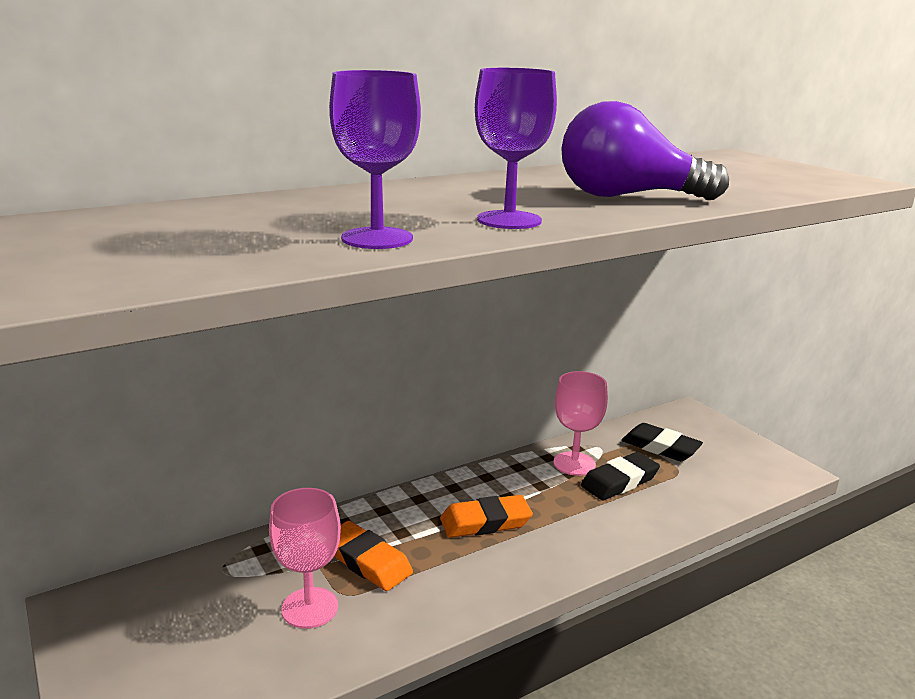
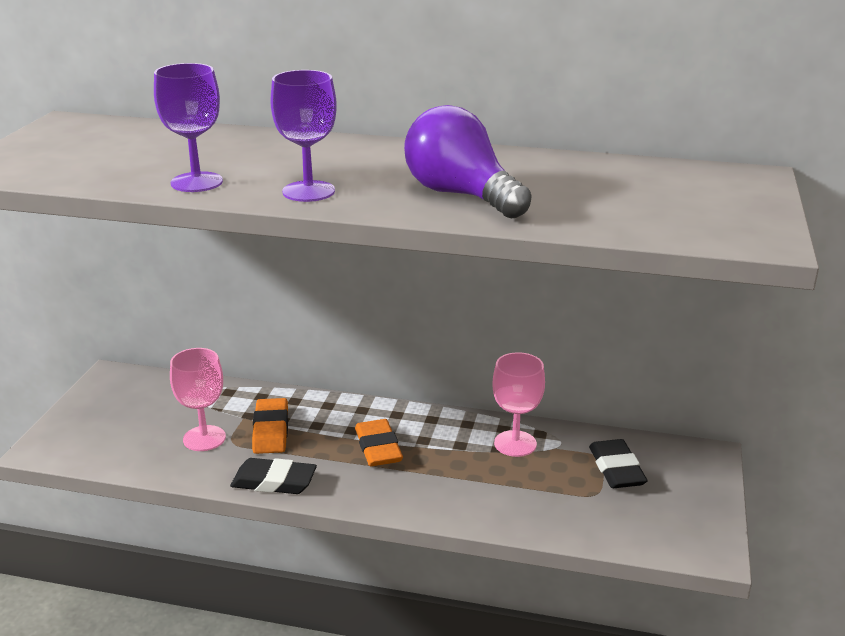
camera: 45 degrees right, 5 degrees up
orange eraser [440,495,533,538] -> orange eraser turned 45 degrees clockwise [355,419,403,466]
black eraser [581,452,660,500] -> black eraser moved to [230,458,317,494]

